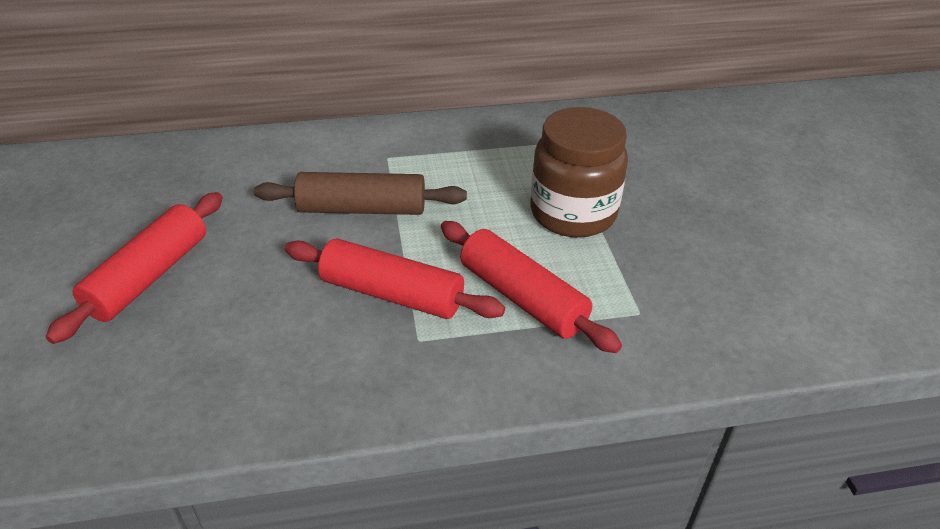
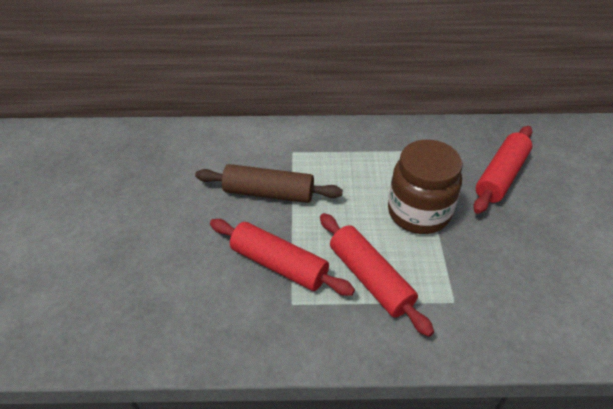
camera: 10 degrees right, 5 degrees up
red rolling pin [46,192,223,344] -> red rolling pin moved to [473,126,532,214]

